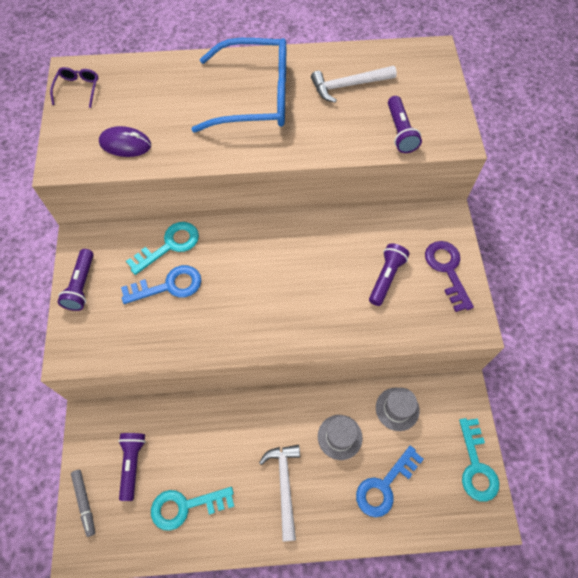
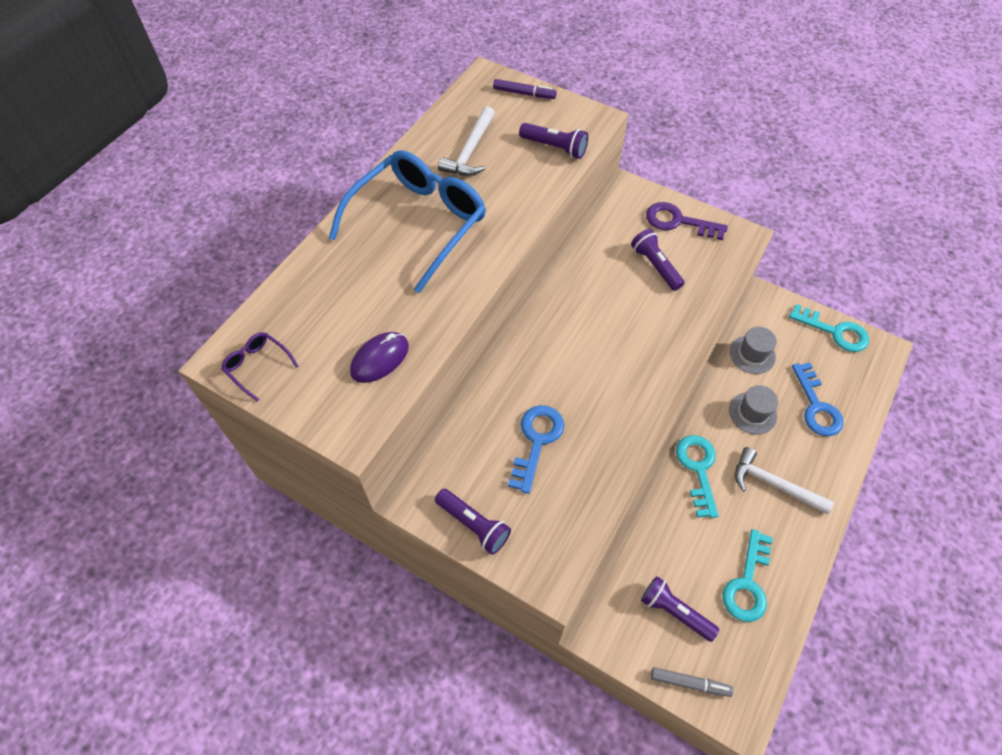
camera: 55 degrees left, 5 degrees down
turquoise key [126,222,199,275] -> turquoise key moved to [676,435,719,518]
none -> purple marker [493,79,557,99]

